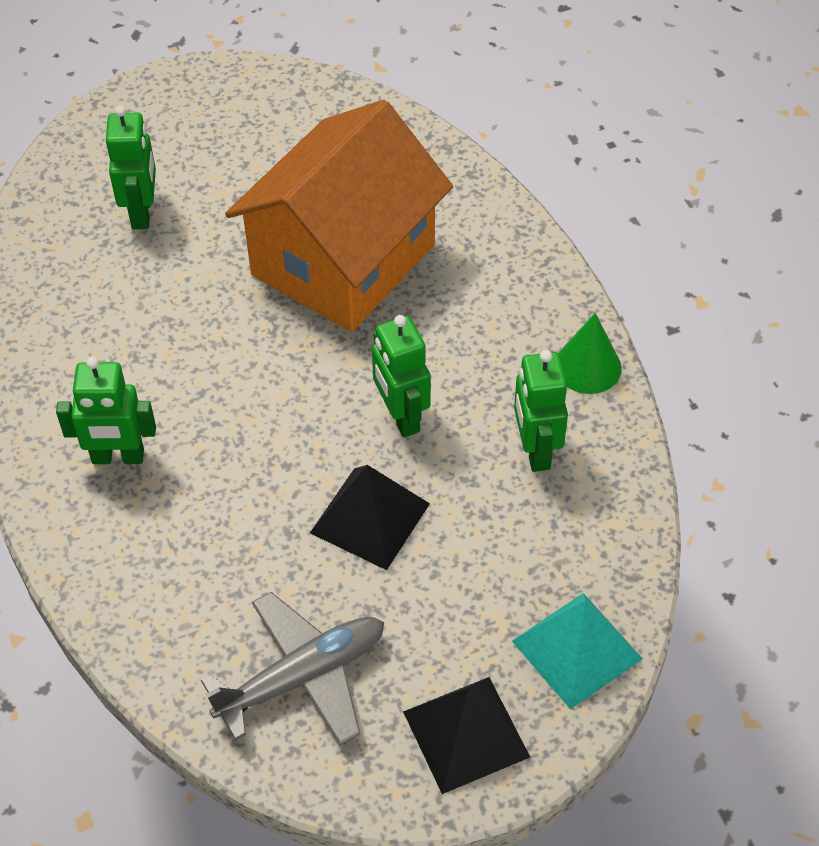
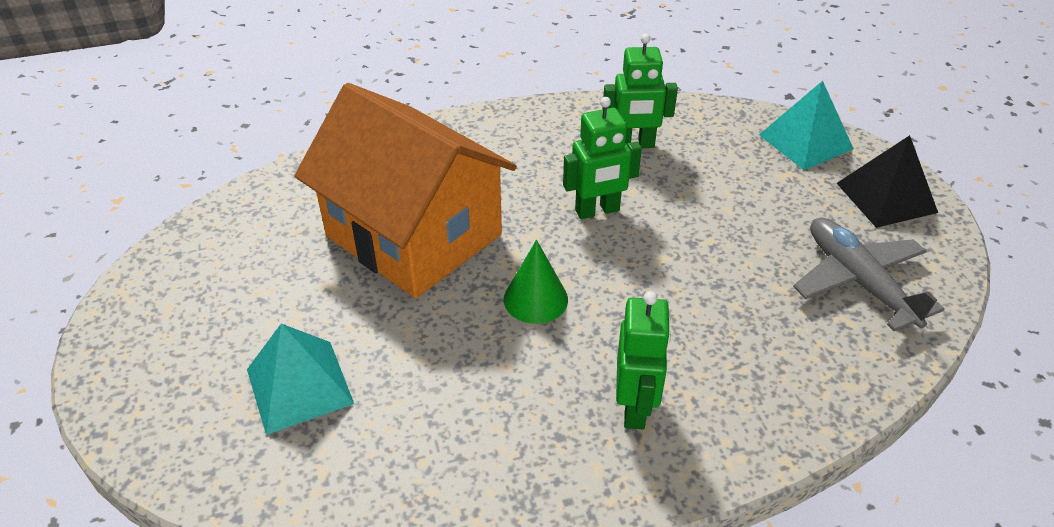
camera: 85 degrees left, 10 degrees down
green robot [106,106,156,229] -> turquoise pyramid [247,324,354,435]
black pyramid [310,465,430,570] -> none
green cone [559,313,622,394] -> green cone moved to [504,240,568,324]

